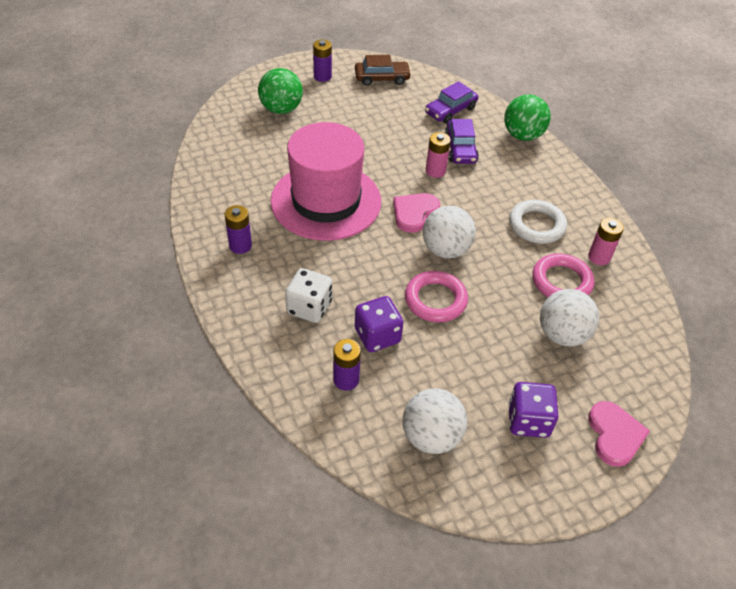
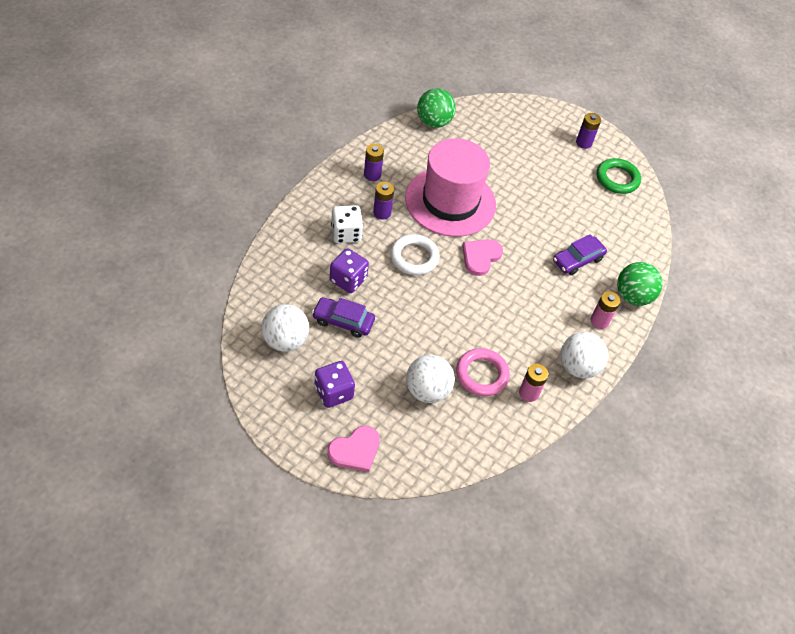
camera: 55 degrees right, 5 degrees up
green ball [258,68,303,114] -> green ball moved to [417,88,456,128]
purple battery [333,339,361,391] -> purple battery moved to [373,182,394,220]
brown car [355,55,411,86] -> green ring [597,158,641,194]
pink heart [393,193,440,233] -> pink heart turned 60 degrees counterclockwise [462,239,503,276]
pink ring [405,271,468,322] -> none
white ball [423,206,476,259] -> white ball moved to [561,332,608,379]
purple car [425,81,478,124] -> purple car moved to [312,297,375,338]
pink battery [426,132,451,178] -> pink battery moved to [590,291,620,329]
white ring [509,200,567,244] -> white ring moved to [390,234,440,275]

